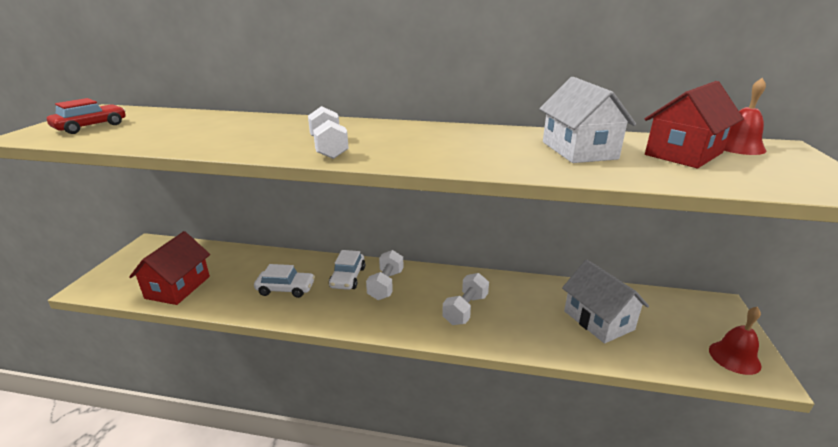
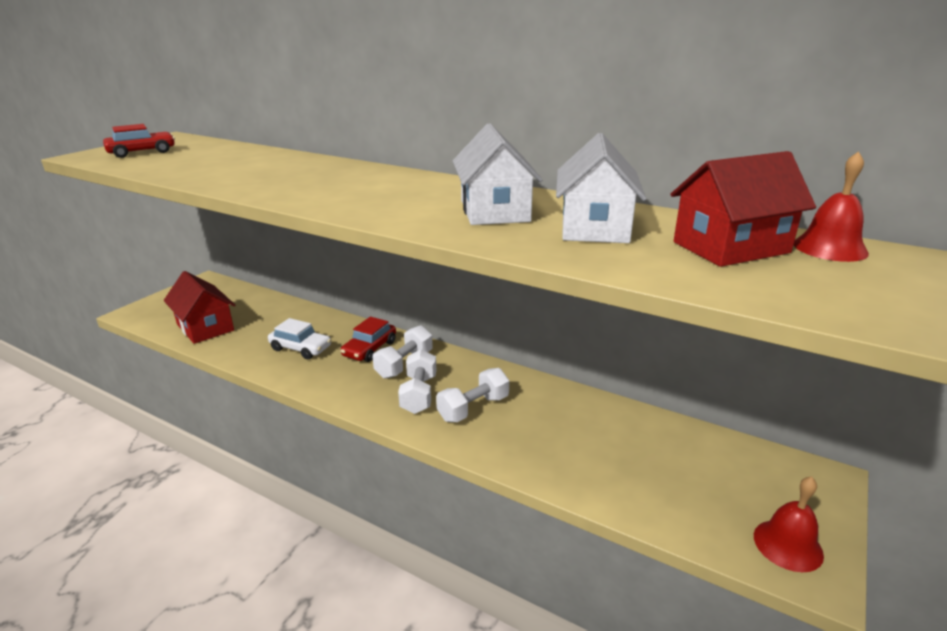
camera: 20 degrees right, 0 degrees up
red house [129,231,210,305] -> red house turned 75 degrees counterclockwise [164,271,235,344]
white dumbbell [308,106,349,159] -> white dumbbell moved to [398,349,437,414]
white car [329,250,365,290] -> red car [341,317,396,362]
white house [562,260,649,344] -> white house moved to [453,123,542,225]

